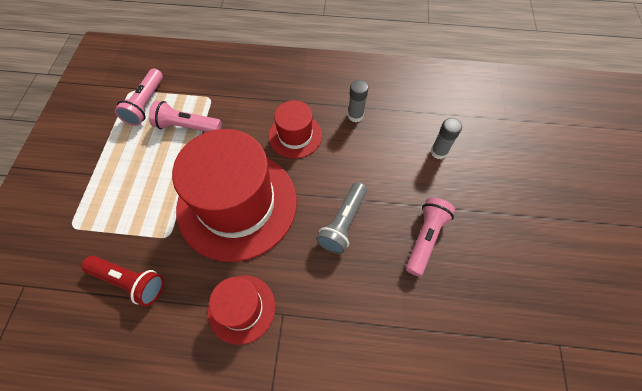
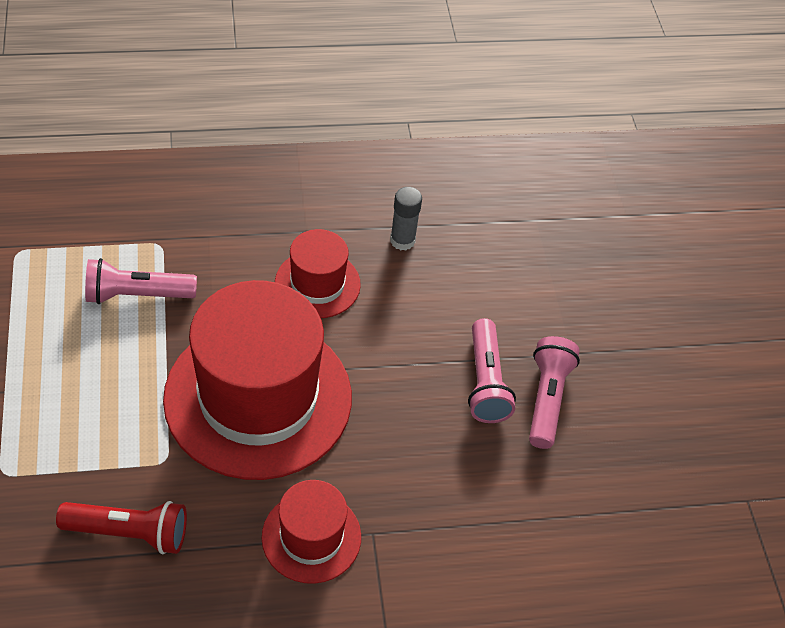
camera: 20 degrees left, 10 degrees down
pink flashlight [115,69,163,126] -> pink flashlight moved to [468,318,516,423]
grey flashlight [316,182,367,254] -> none
grey glue stick [431,118,462,159] -> none

